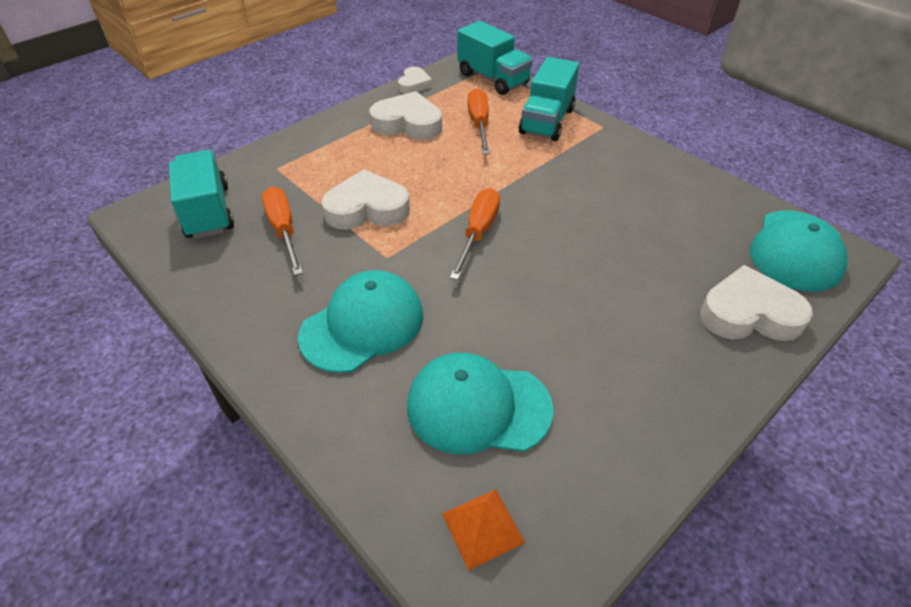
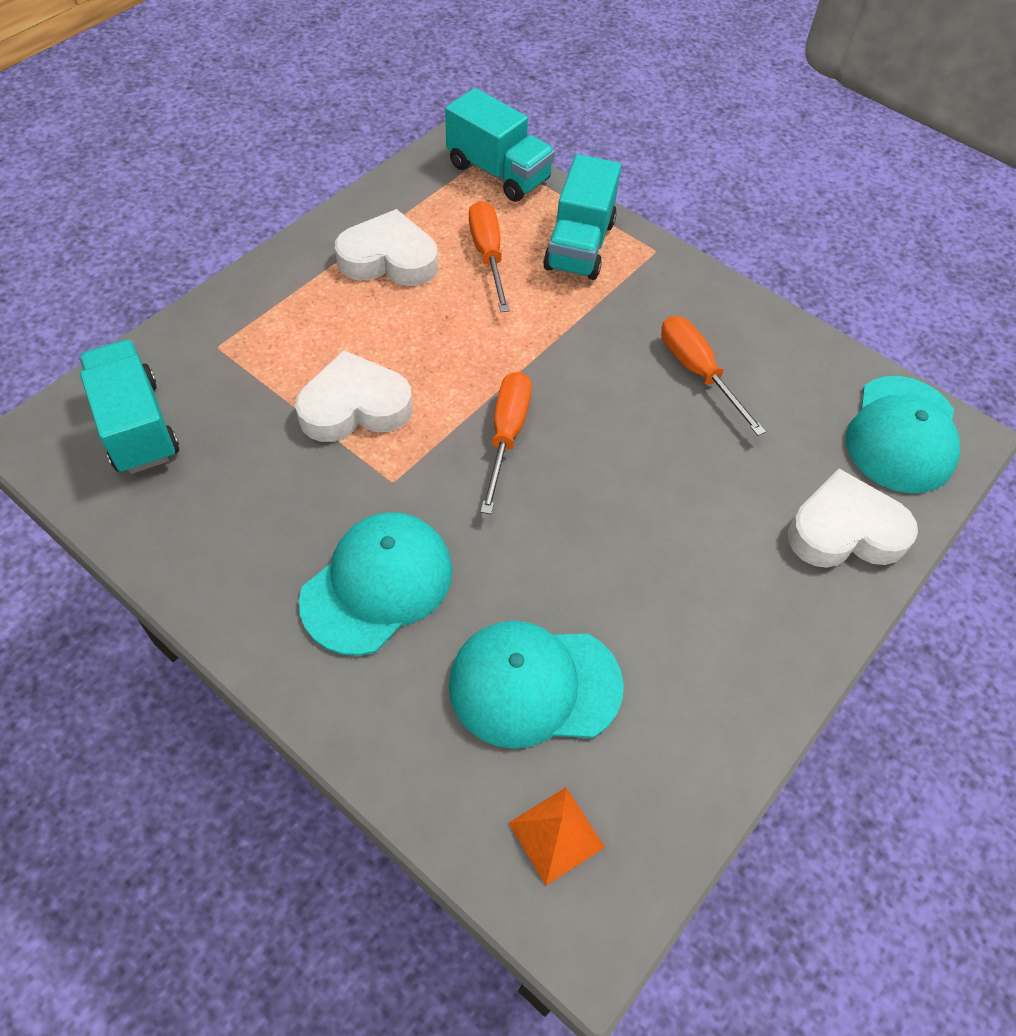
camera: 10 degrees left, 10 degrees up
orange screwdriver [262,187,303,276] -> orange screwdriver moved to [661,316,766,436]
white heart [398,67,432,94] -> none

